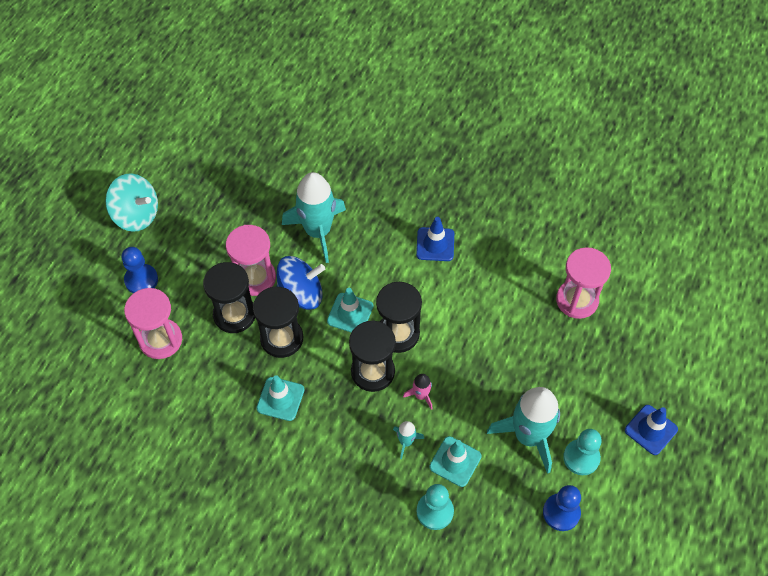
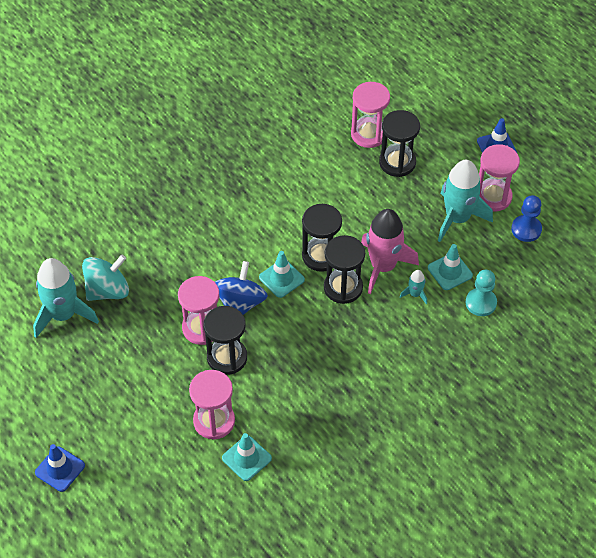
camera: 60 degrees left, 5 degrees down
turquoise spinning top [105,174,158,232] -> turquoise spinning top moved to [82,255,129,301]
blue pawn [121,247,158,293] -> none
black hourglass [253,286,303,358] -> black hourglass moved to [379,110,420,177]
turquoise traffic cone [257,375,305,421] -> turquoise traffic cone moved to [222,433,272,481]
turquoise rocket [282,172,346,263] -> turquoise rocket moved to [33,258,99,338]
pink rocket [403,374,433,410] -> pink rocket [361,209,419,294], size x2.26
blue traffic cone [416,217,454,261] -> blue traffic cone moved to [35,444,85,492]
turquoise pawn [563,429,602,475] -> pink hourglass [479,144,520,212]

